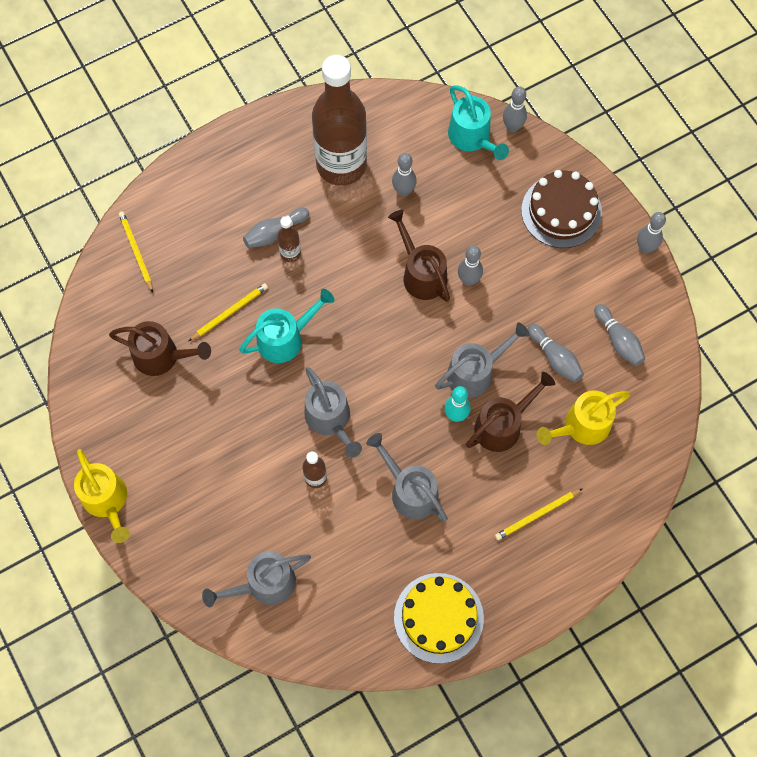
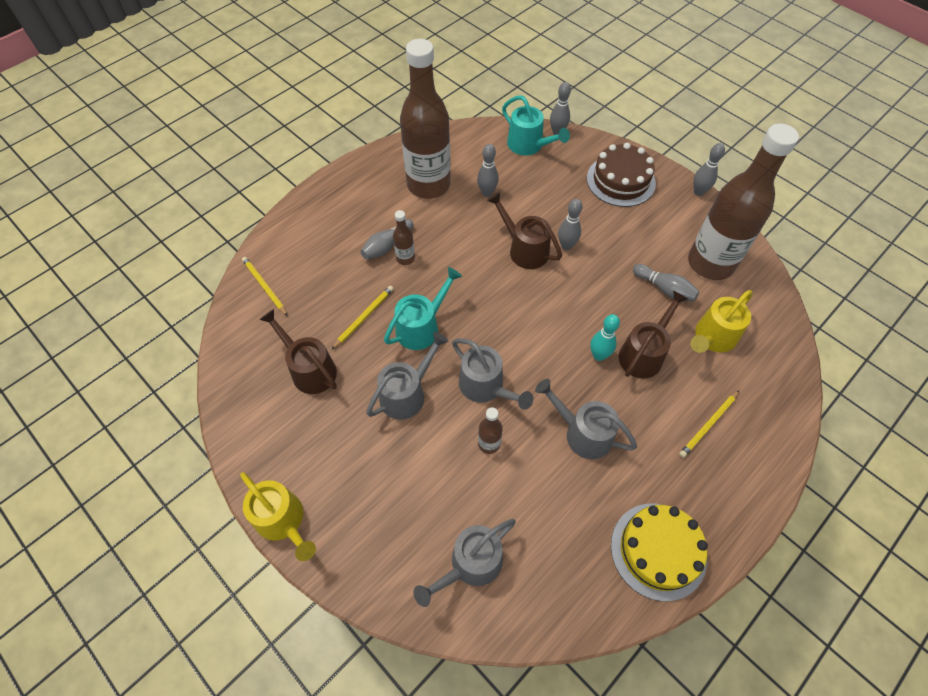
camera: 15 degrees left, 10 degrees down
brown watering can [109,321,211,376] -> brown watering can turned 135 degrees counterclockwise [259,309,337,394]
grey watering can [435,322,530,398] -> grey watering can moved to [366,332,449,420]
grey bowling pin [594,304,645,366] -> brown bottle [688,124,799,280]

